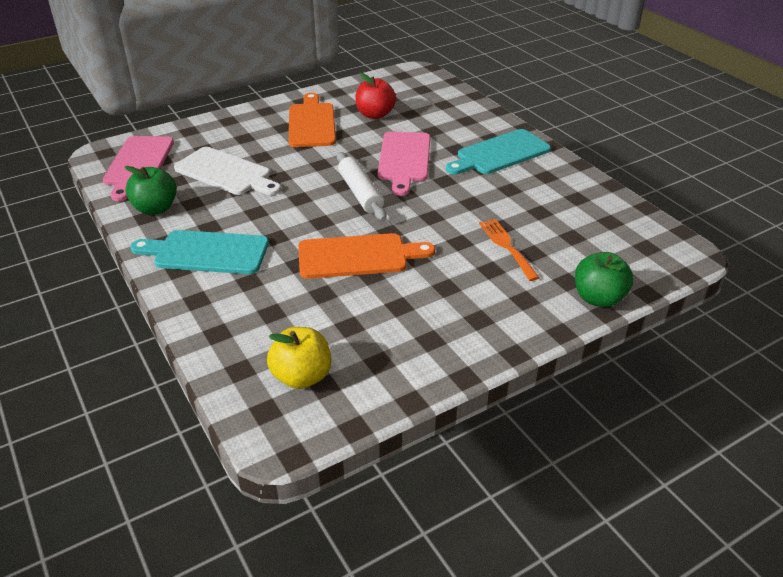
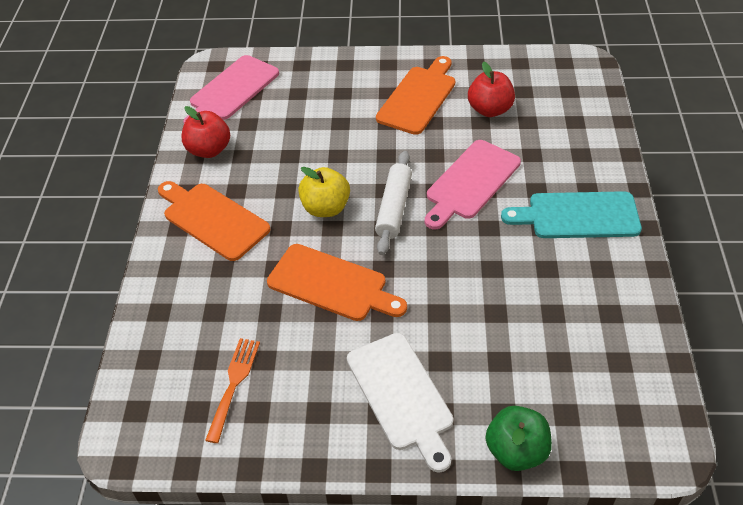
camera: 35 degrees right, 10 degrees up
green apple [125,166,177,215] -> red apple [182,106,230,158]
turquoise cutting board [130,230,269,274] -> orange cutting board [158,181,270,261]
white cutting board [174,147,281,195] -> white cutting board moved to [347,333,454,473]
yellow apple [267,327,332,389] -> yellow apple moved to [298,167,350,217]
orange fork [479,219,540,281] -> orange fork moved to [205,338,260,443]

